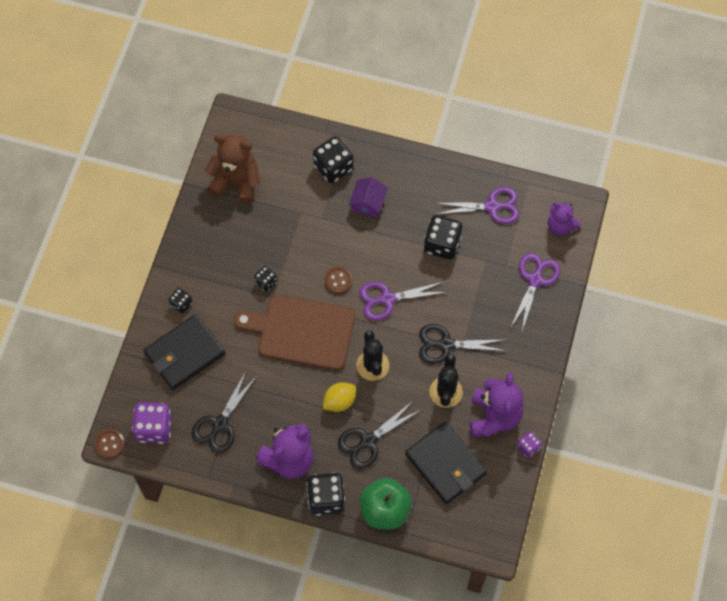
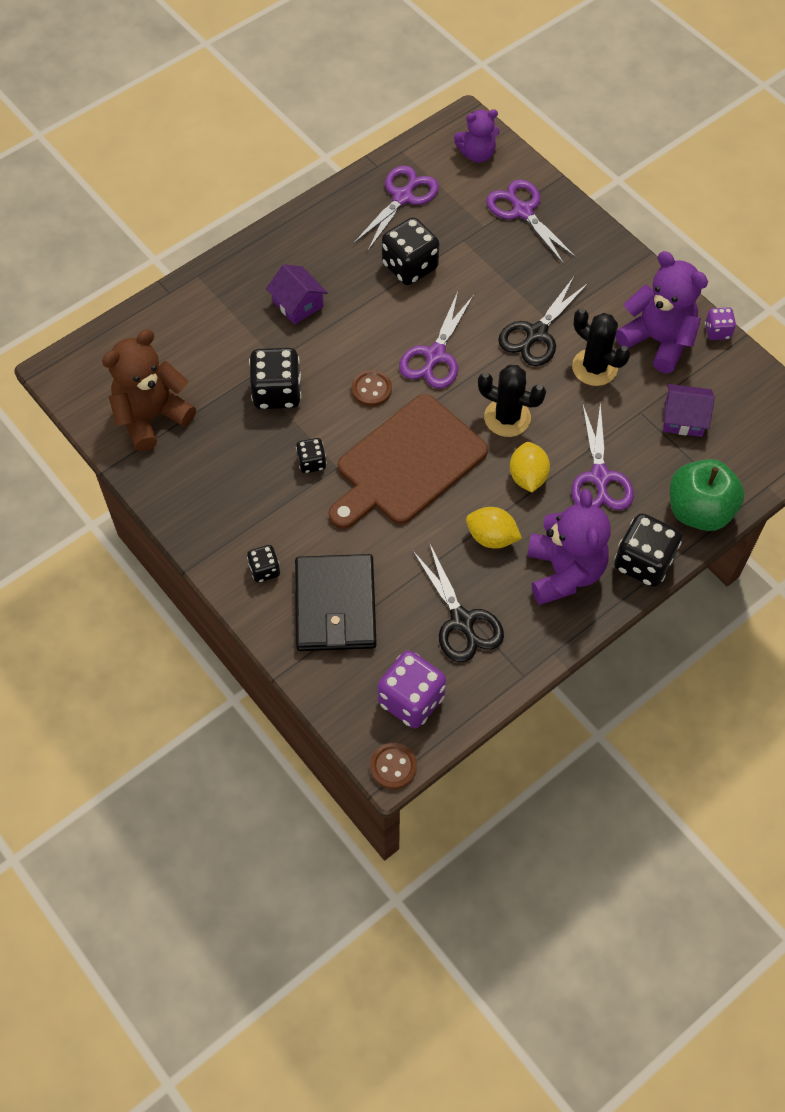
camera: 55 degrees left, 5 degrees down
black dice [313,136,354,183] -> black dice moved to [249,348,301,409]
black scissors [338,401,420,469] -> purple scissors [571,403,634,510]
black wallet [405,422,487,504] -> purple house [663,384,715,437]
none -> yellow lemon [466,507,522,549]

